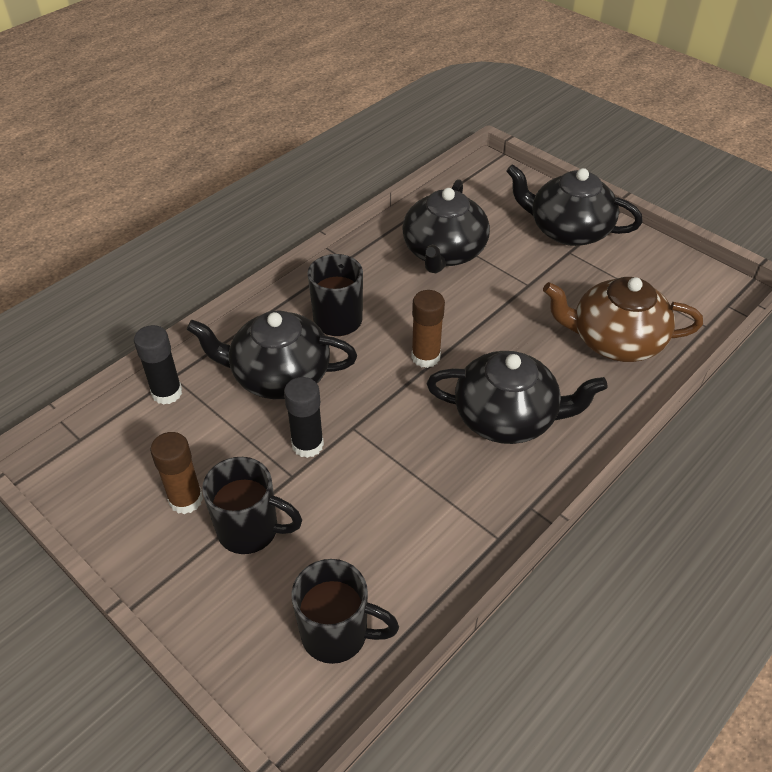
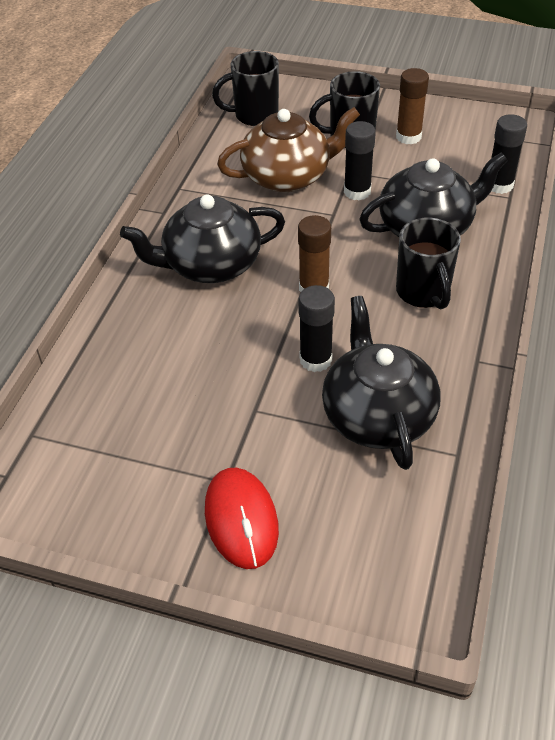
camera: 155 degrees right, 0 degrees up
black teapot [506,164,643,246] -> red mouse [205,468,279,569]
brown teapot [543,277,703,362] -> brown teapot moved to [217,107,360,192]
none -> black glue stick [298,285,335,372]

